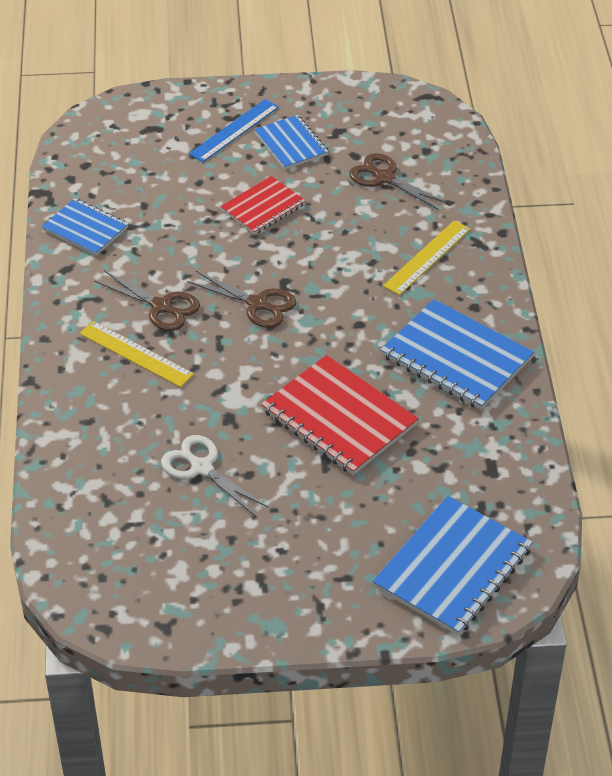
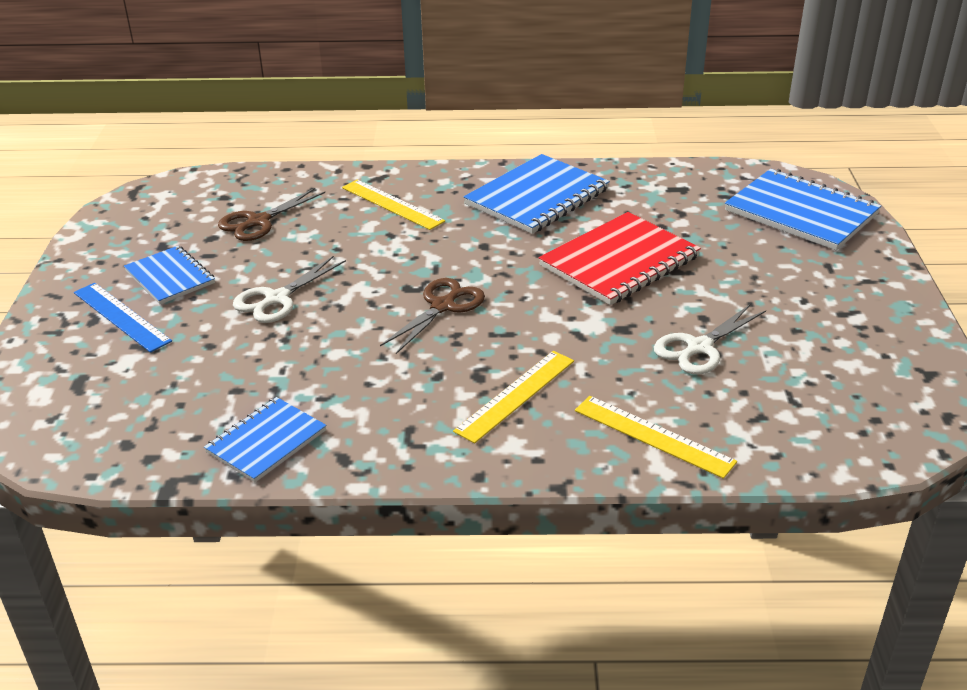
camera: 85 degrees left, 10 degrees down
brown scissors [95,271,200,331] -> none
red notebook [220,176,306,235] -> white scissors [233,256,346,323]
blue notebook [254,115,329,169] -> blue notebook turned 75 degrees clockwise [124,246,215,304]
none -> yellow ruler [575,396,737,479]

